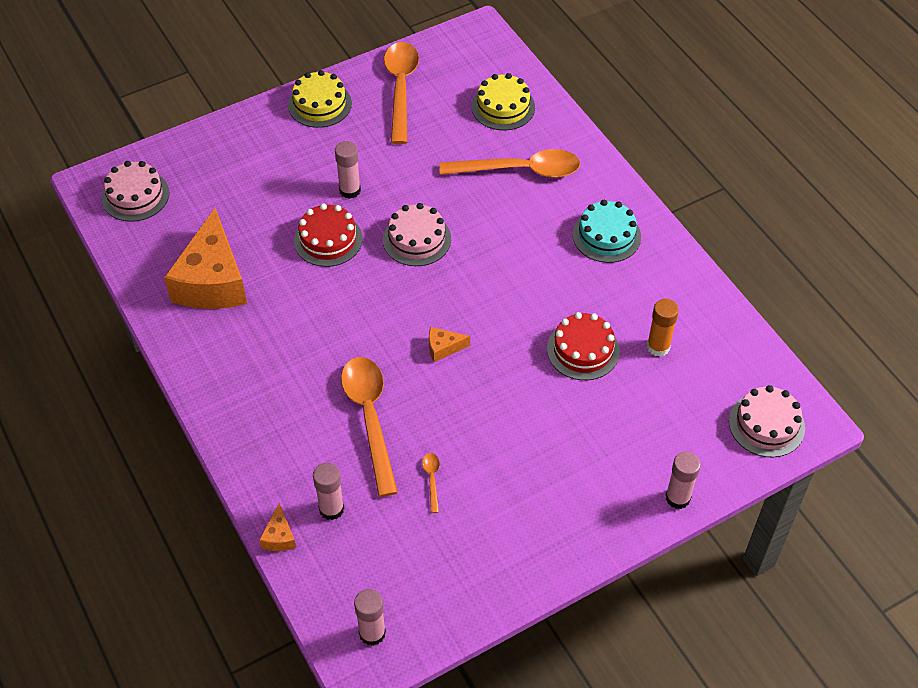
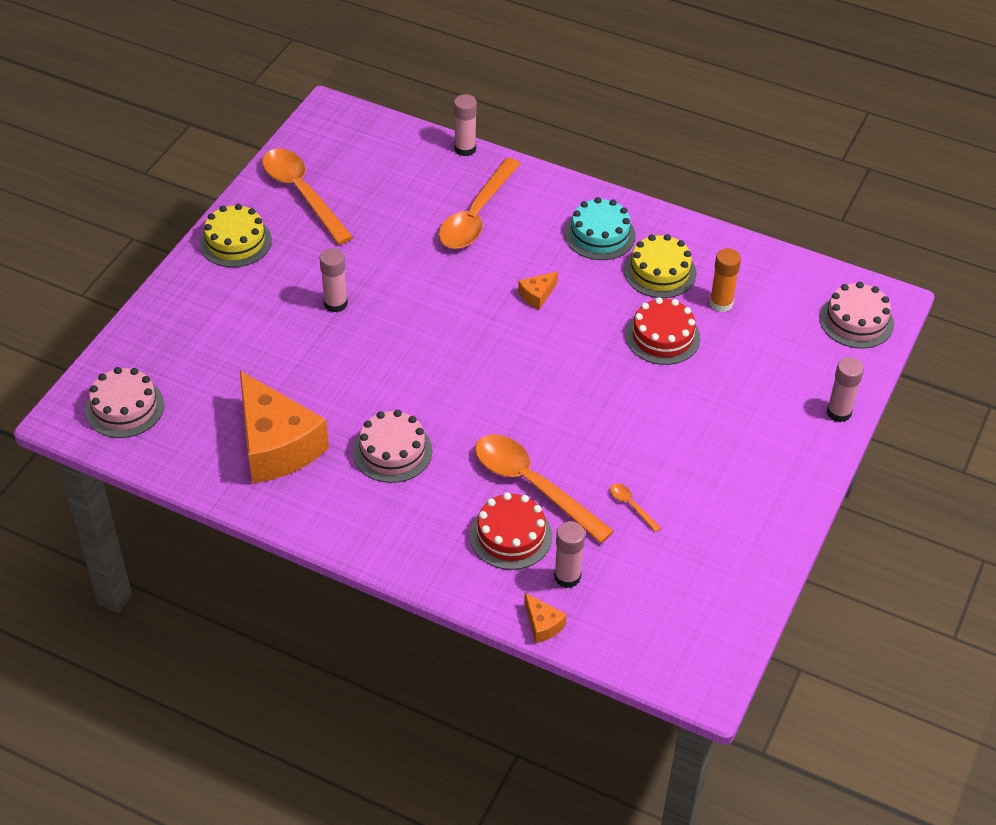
camera: 35 degrees left, 5 degrees down
red cake [294,203,363,267] -> red cake moved to [470,492,552,570]
pink glue stick [354,589,386,646] -> pink glue stick moved to [454,94,477,156]
pink cake [383,203,451,266] -> pink cake moved to [353,410,433,483]
orange cheese [429,327,470,362] -> orange cheese moved to [518,271,558,310]
orange spoon [440,149,580,178] -> orange spoon turned 150 degrees clockwise [439,158,521,249]
yellow cake [472,73,535,130] -> yellow cake moved to [624,234,697,298]

